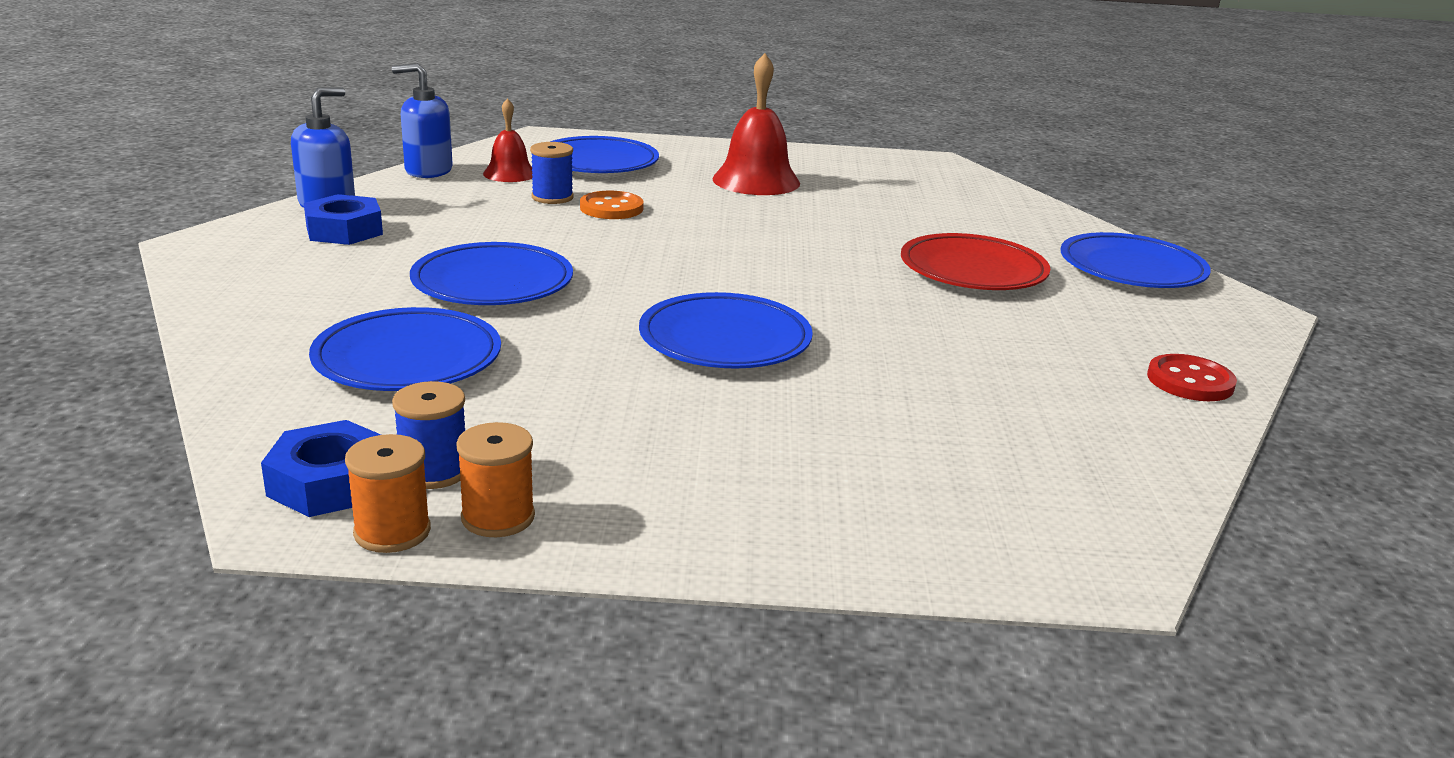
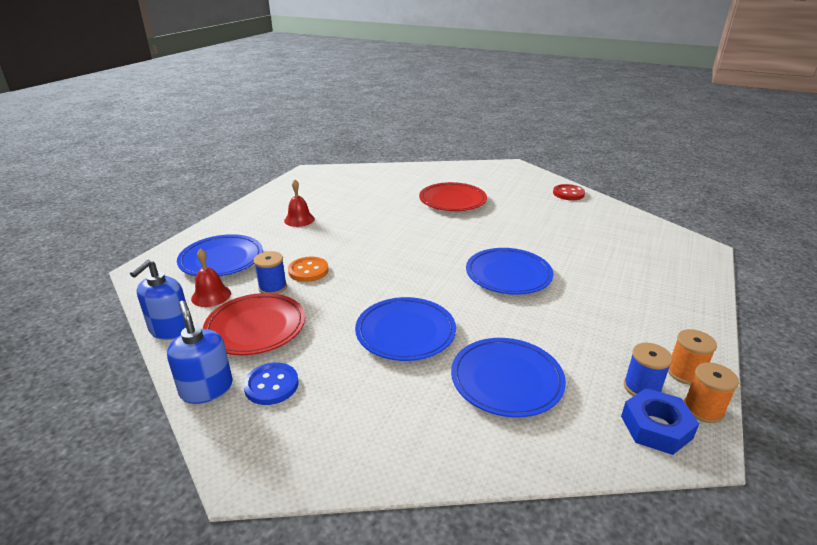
camera: 65 degrees left, 5 degrees up
blue nut [304,194,383,245] -> blue button [243,363,299,405]
red bell [712,53,800,195] -> red bell [284,179,315,227], size x0.59
blue plate [1060,232,1211,288] -> none
none -> red plate [203,293,305,355]

